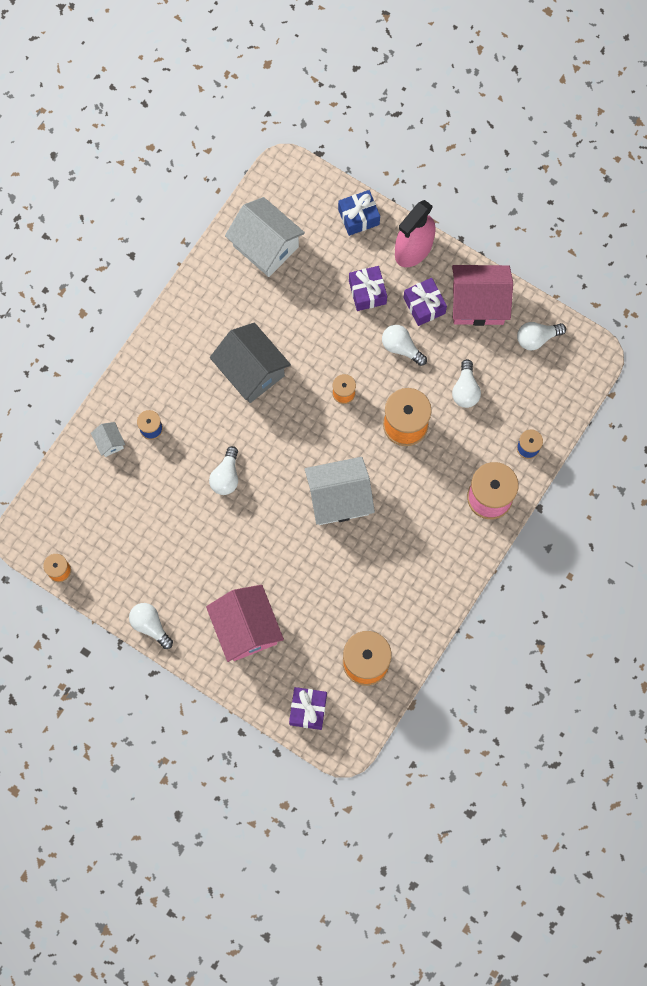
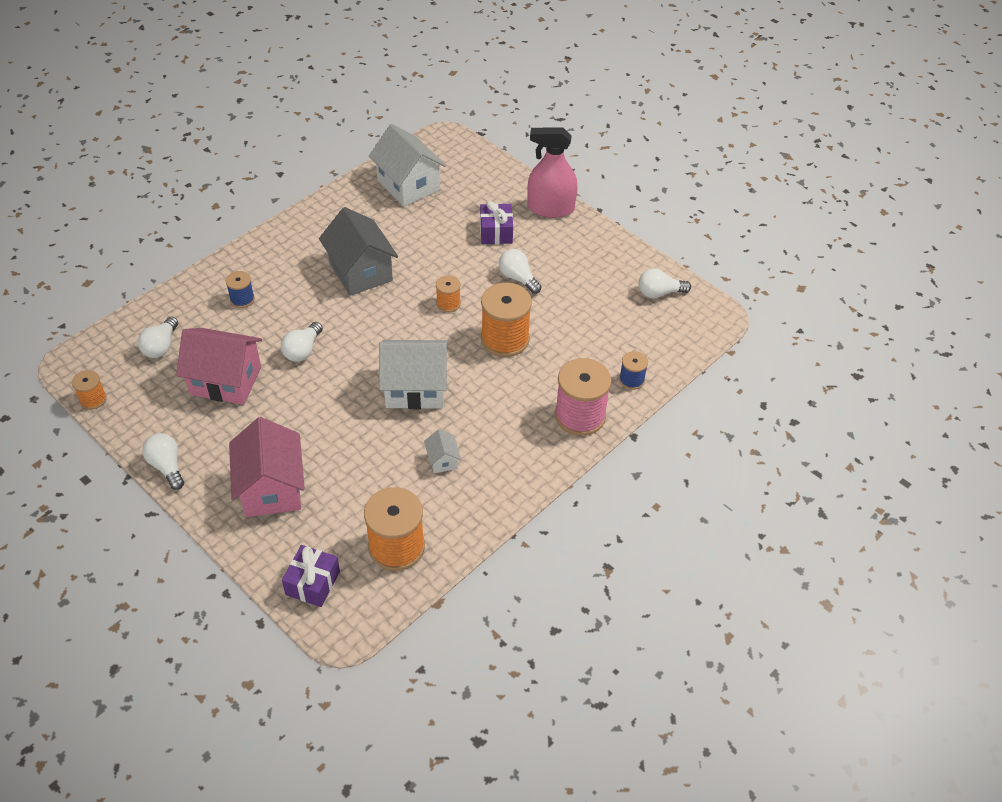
camera: 10 degrees right, 25 degrees down
white house [91,422,125,457] -> white house moved to [424,429,461,473]
blue gift [338,190,380,236] -> none
pink spray bottle [395,200,436,267] -> pink spray bottle turned 45 degrees clockwise [527,127,578,218]
purple gift [403,278,447,326] -> none
pink house [452,265,513,326] -> pink house moved to [176,328,262,405]
white light bulb [452,359,481,408] -> white light bulb moved to [138,317,178,358]

